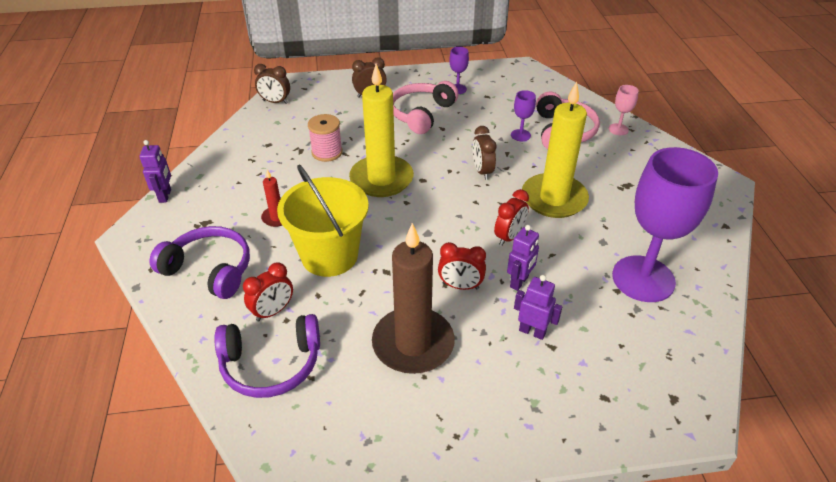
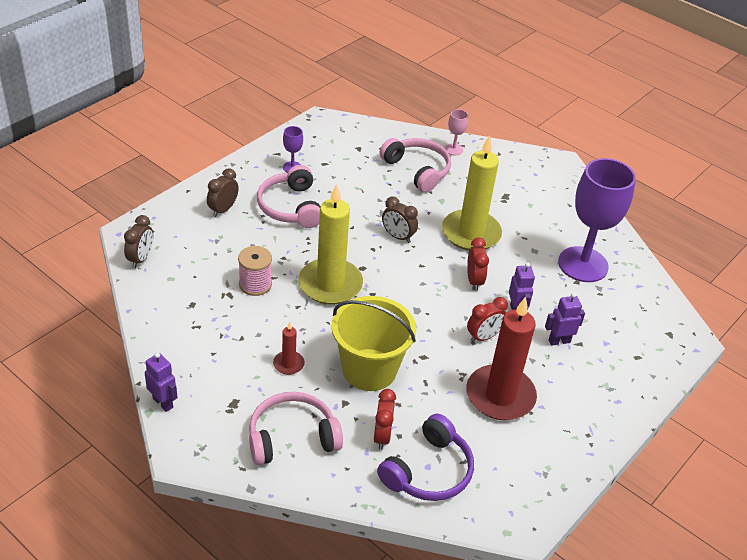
camera: 45 degrees left, 0 degrees up
purple headphones [150,226,250,299] -> pink headphones [249,392,343,465]
brown clock [254,64,290,104] -> brown clock turned 45 degrees counterclockwise [124,215,153,268]
brown candle [372,223,455,374] -> red candle [466,297,537,420]
purple goblet [511,90,536,141] -> none

